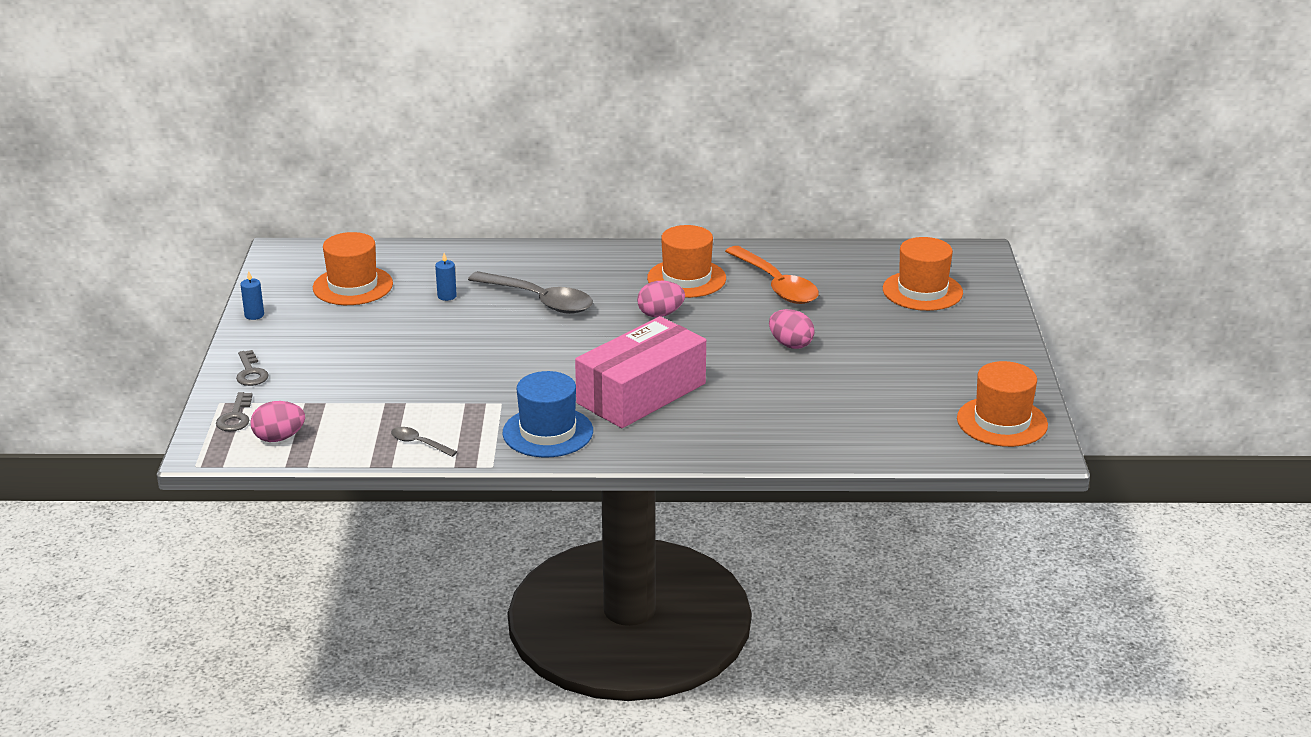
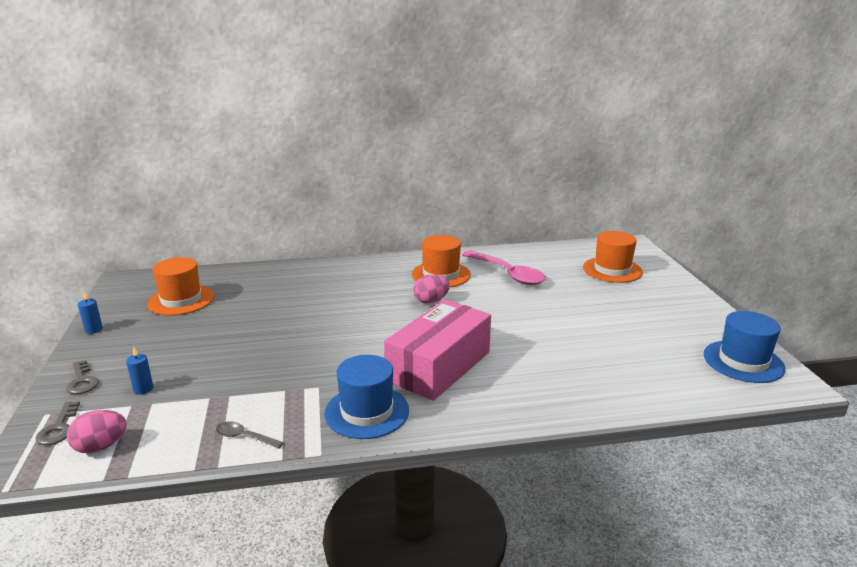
camera: 10 degrees left, 5 degrees down
blue candle [435,253,457,301] -> blue candle moved to [126,347,154,395]
grey spoon [468,271,593,314] -> none
orange spoon [725,246,819,304] -> pink spoon [462,251,546,285]
pink egg [769,309,815,349] -> none
orange hat [957,361,1048,447] -> blue hat [704,311,785,383]

